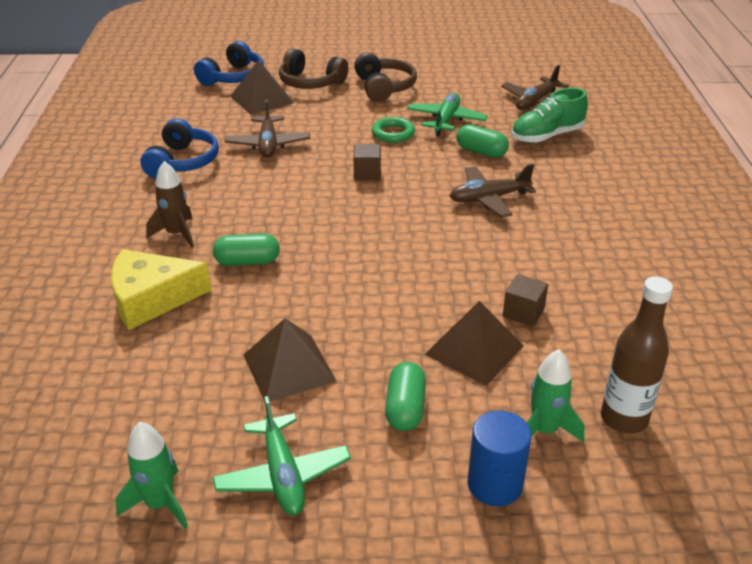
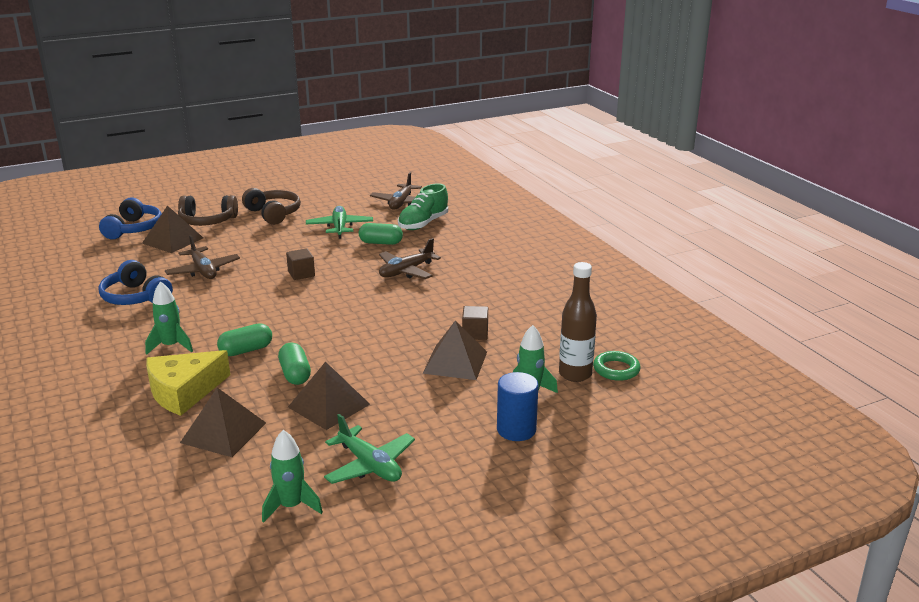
camera: 25 degrees left, 10 degrees down
blue headphones [140,118,219,178] -> blue headphones turned 150 degrees clockwise [98,260,173,305]
brown rocket [146,161,194,248] -> green rocket [145,281,193,355]
green ring [372,117,415,143] -> green ring moved to [593,351,641,381]
green capsule [385,362,426,431] -> green capsule moved to [278,343,311,385]
none -> brown pyramid [180,388,266,457]

